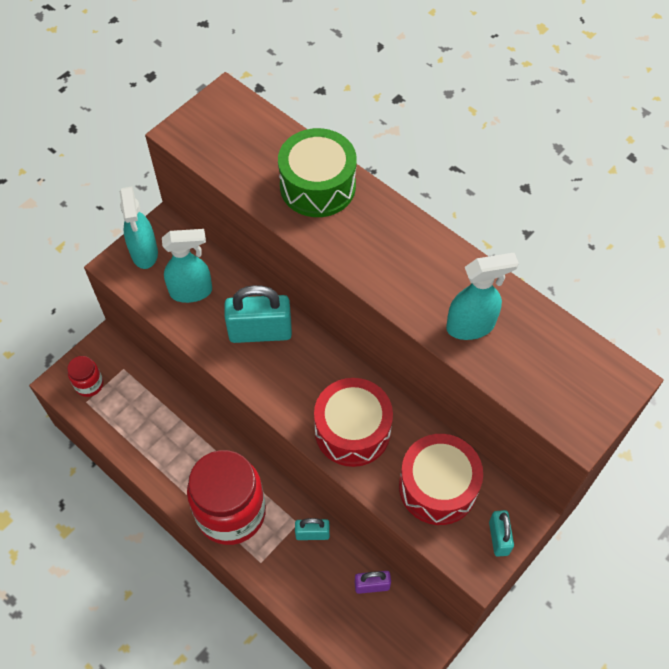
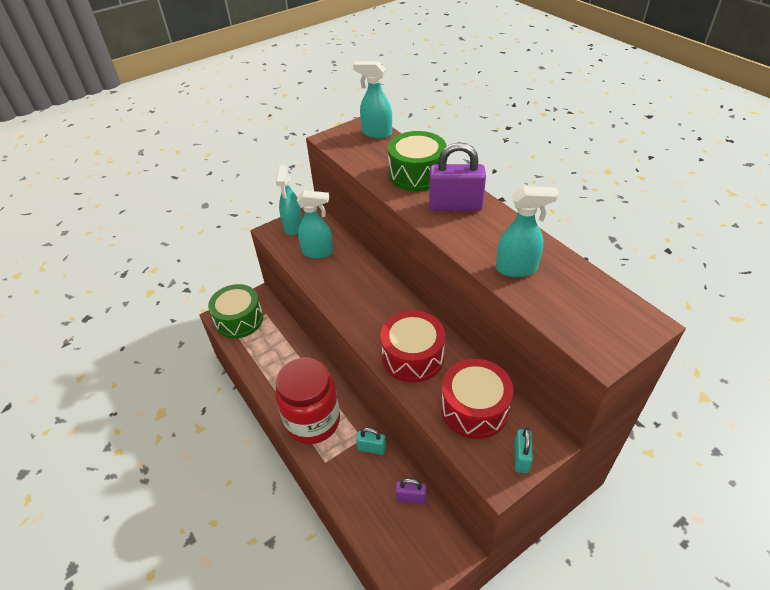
camera: 15 degrees right, 15 degrees down
red jar [67,356,103,397] -> green drum [208,284,263,339]
turquoise padlock [224,285,292,343] -> none
none -> turquoise spray bottle [353,61,392,139]
none -> purple padlock [429,142,486,211]

